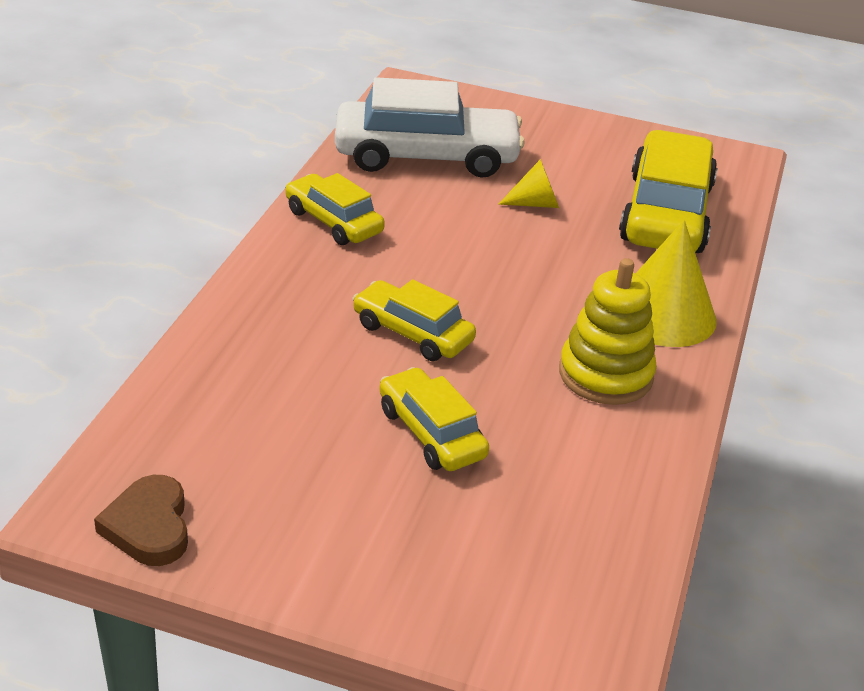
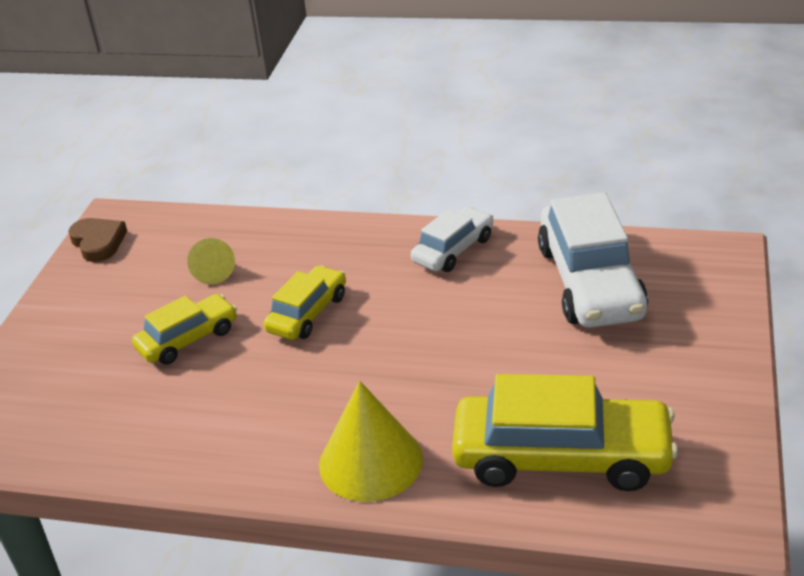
camera: 90 degrees right, 0 degrees up
brown heart [94,475,188,566] -> brown heart turned 75 degrees clockwise [68,218,127,262]
yellow car [285,173,385,245] -> white car [411,207,493,272]
yellow cone [498,159,559,208] -> yellow cone moved to [187,238,235,284]
yellow stacking toy [559,258,657,405] -> none

